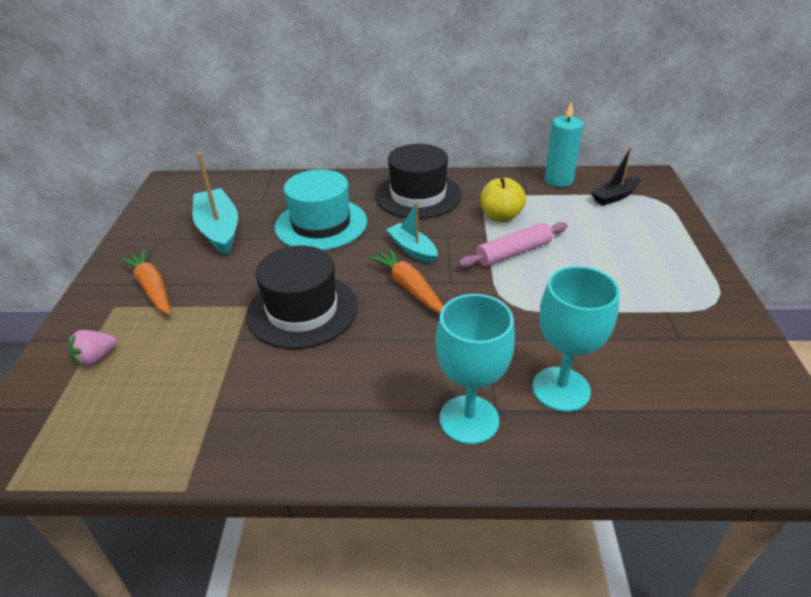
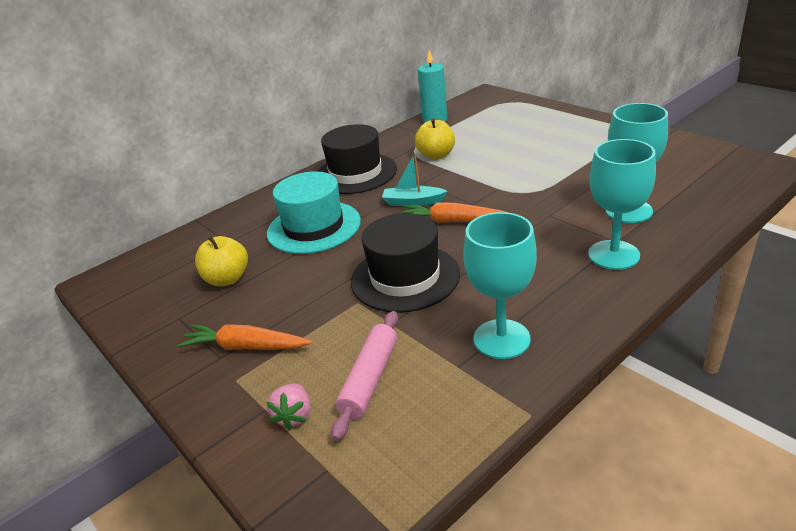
camera: 40 degrees left, 5 degrees down
turquoise boat [192,153,238,255] -> yellow apple [195,236,248,286]
pink rolling pin [458,222,567,268] -> pink rolling pin moved to [331,311,398,441]
black boat [591,147,641,206] -> none
none -> turquoise goblet [463,212,537,359]

